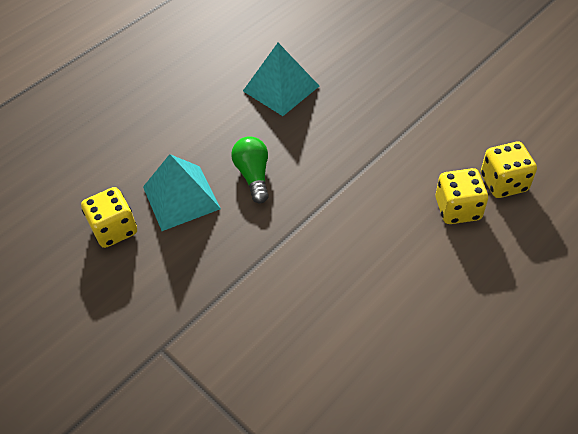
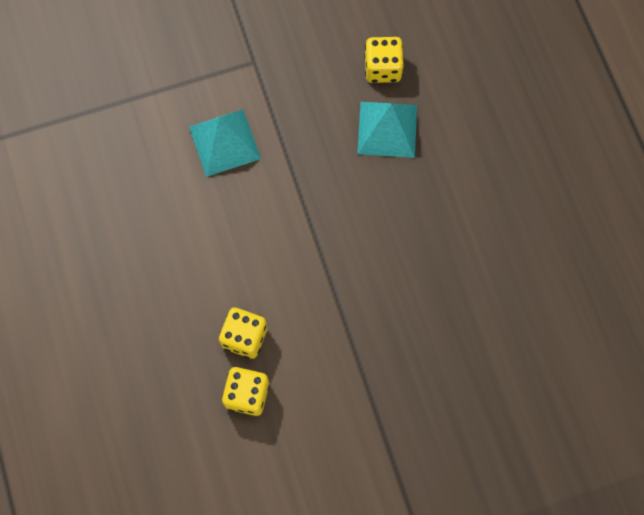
camera: 115 degrees right, 20 degrees up
green light bulb [231,136,269,203] -> none
turquoise pyramid [243,43,319,116] -> turquoise pyramid moved to [189,109,261,177]

